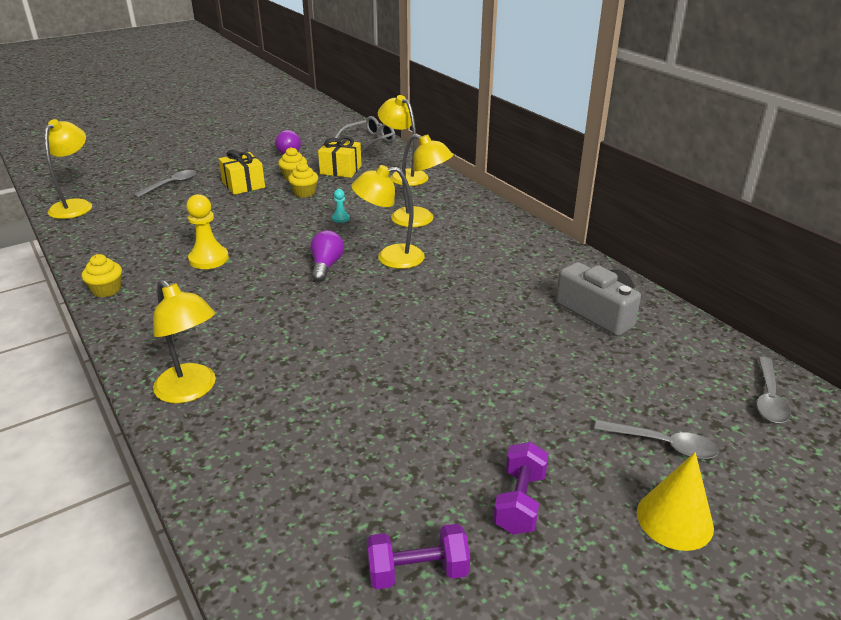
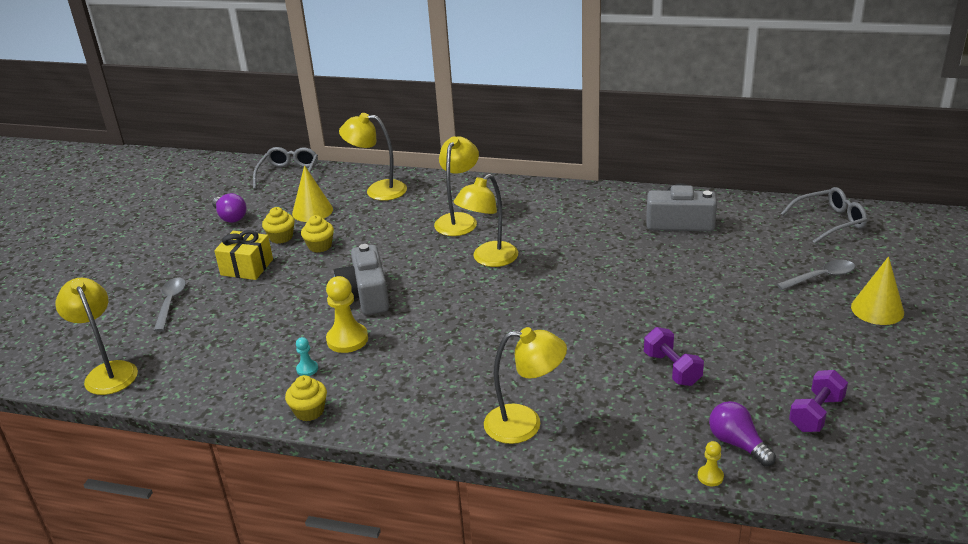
camera: 40 degrees left, 0 degrees up
purple light bulb [311,230,344,282] -> purple light bulb moved to [709,401,776,466]
yellow gift [318,136,362,178] -> yellow cone [292,165,333,222]
turquoise pawn [332,189,350,223] -> turquoise pawn moved to [296,337,318,376]
yellow lamp [391,134,453,227] -> yellow lamp turned 60 degrees counterclockwise [434,136,479,236]
purple dumbbell [493,442,548,534] -> purple dumbbell moved to [644,327,704,386]
grey spoon [756,357,791,423] -> grey glasses [781,187,867,244]
none -> grey camera [334,244,389,315]
none -> yellow pawn [698,441,724,486]

